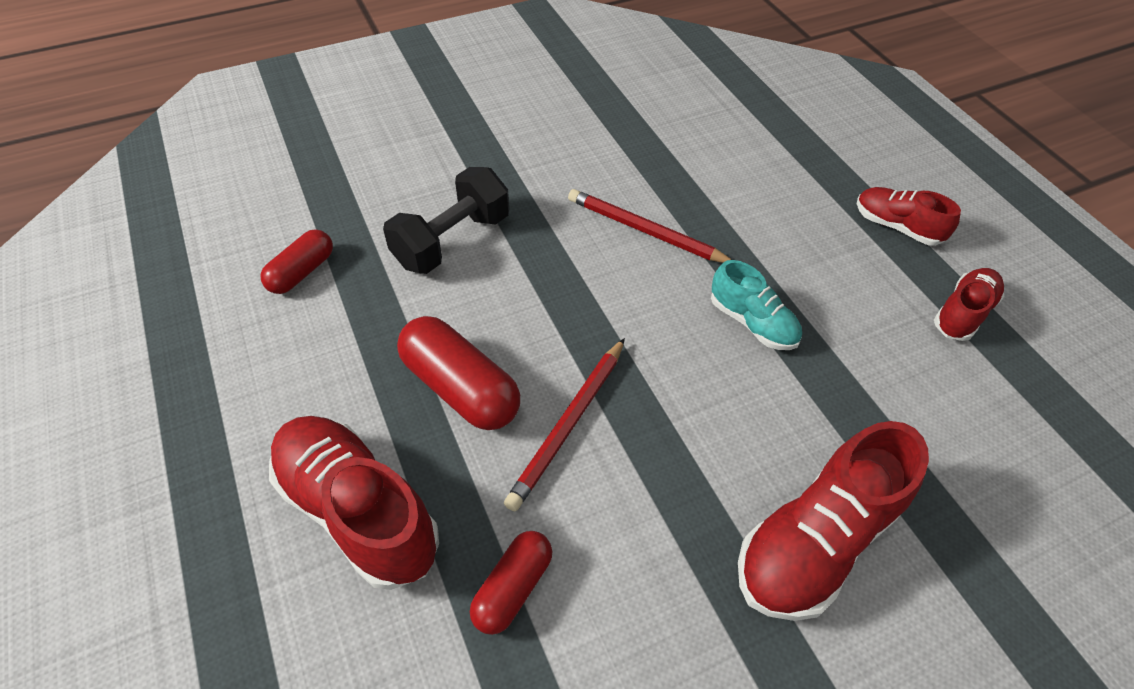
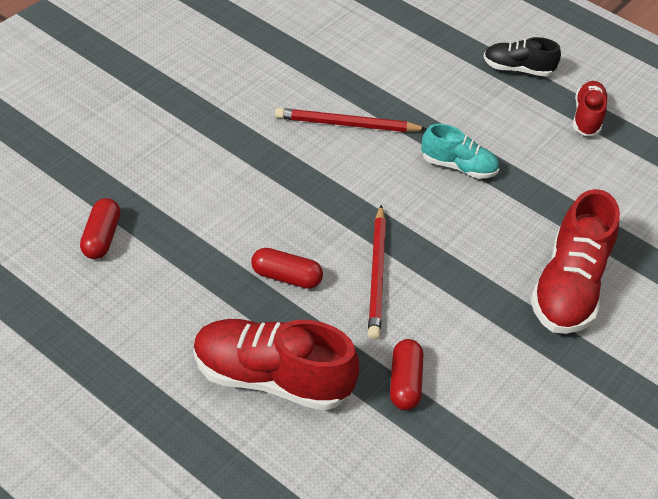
camera: 30 degrees left, 5 degrees down
black dumbbell [383,167,509,274] -> none
red capsule [397,316,520,430] -> red capsule [251,248,323,289], size x0.62
red shoe [857,187,961,246] -> black shoe [484,37,561,77]

